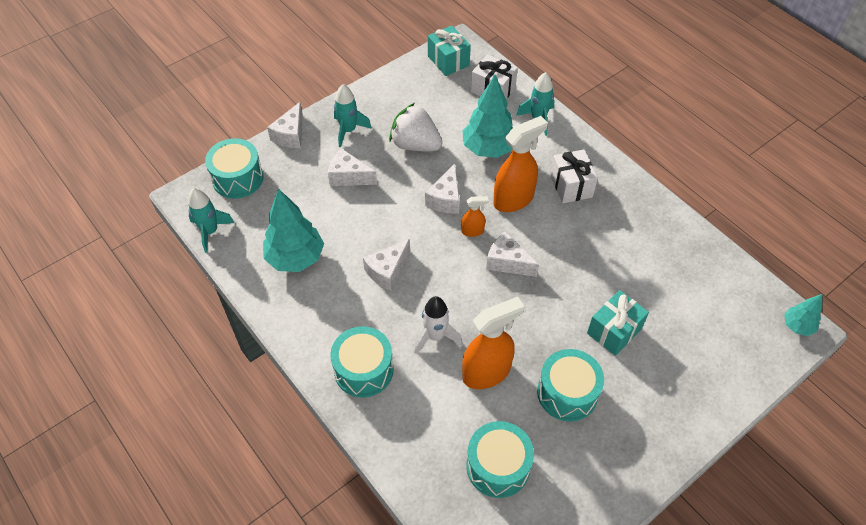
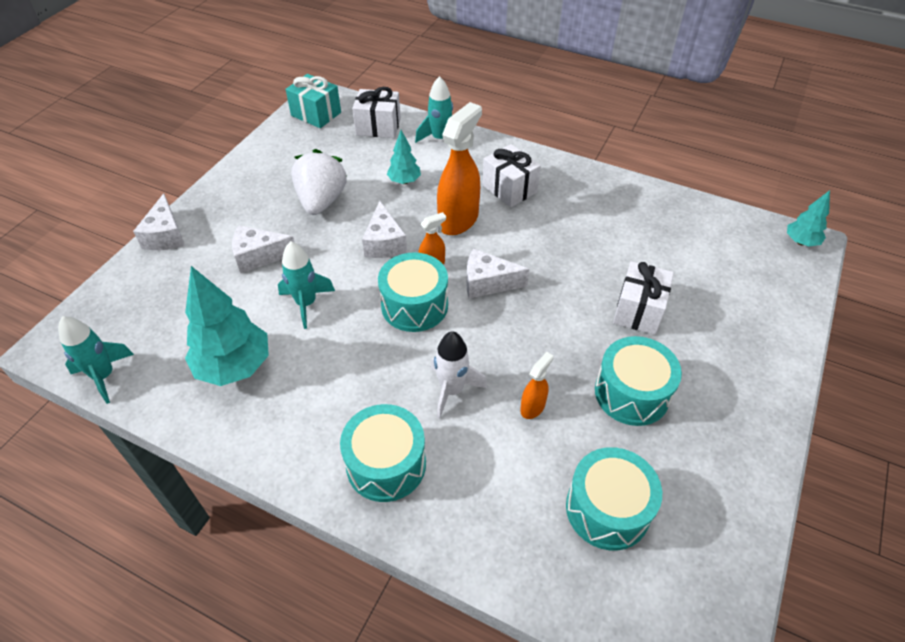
camera: 25 degrees left, 5 degrees down
turquoise drum [205,138,264,199] -> turquoise drum moved to [378,252,448,332]
turquoise rocket [334,84,372,148] -> turquoise rocket moved to [278,241,335,329]
white cheese [363,239,410,290] -> none
white strawberry [389,103,443,151] -> white strawberry turned 90 degrees clockwise [291,149,347,215]
orange spray bottle [462,297,525,389] -> orange spray bottle [520,352,554,419], size x0.49
turquoise tree [463,75,513,158] -> turquoise tree [387,130,421,184], size x0.53
turquoise gift [587,290,649,356] -> white gift [613,261,674,335]

